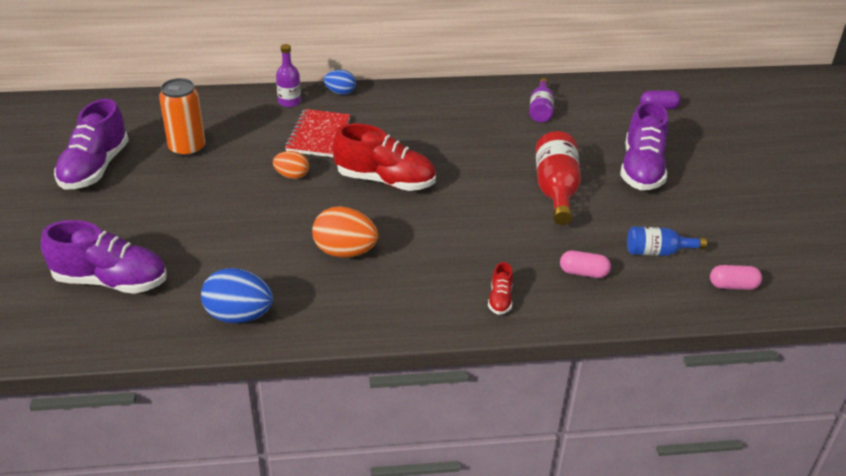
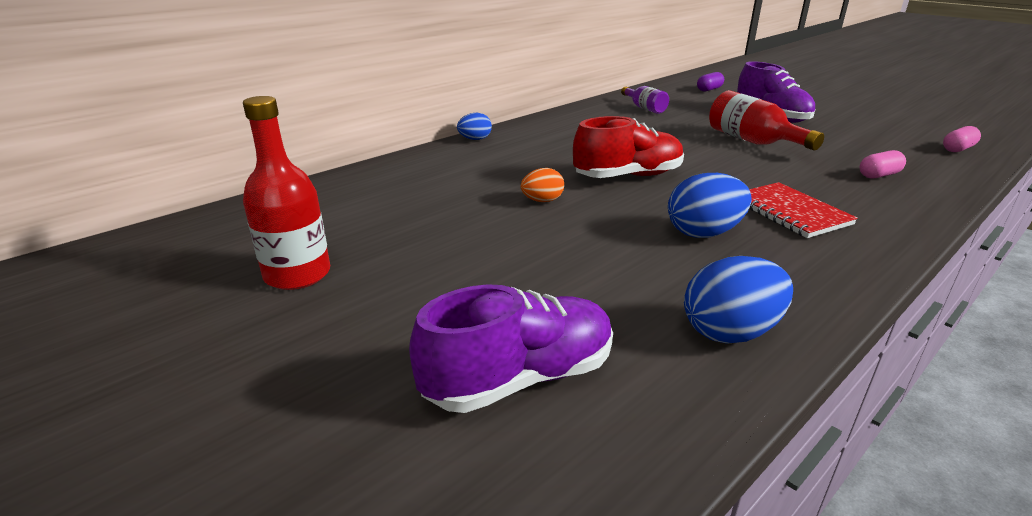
camera: 35 degrees left, 10 degrees down
purple shoe [54,99,129,189] -> red bottle [243,96,330,290]
orange can [159,78,205,157] -> none
purple bottle [276,44,301,107] -> none
red notebook [285,109,350,157] -> red notebook moved to [749,182,858,238]
orange egg [312,206,378,258] -> blue egg [668,173,752,238]
red shoe [488,262,513,315] -> none
blue bottle [627,226,707,256] -> none

